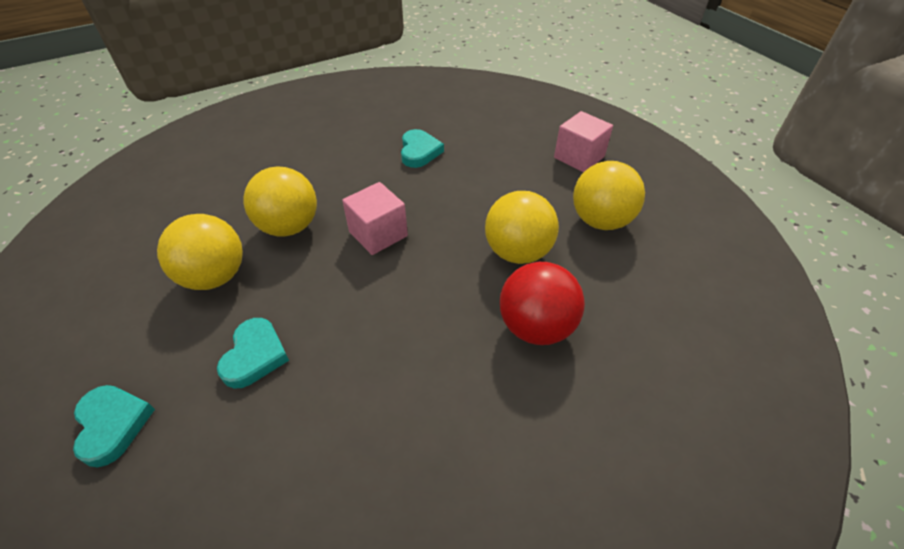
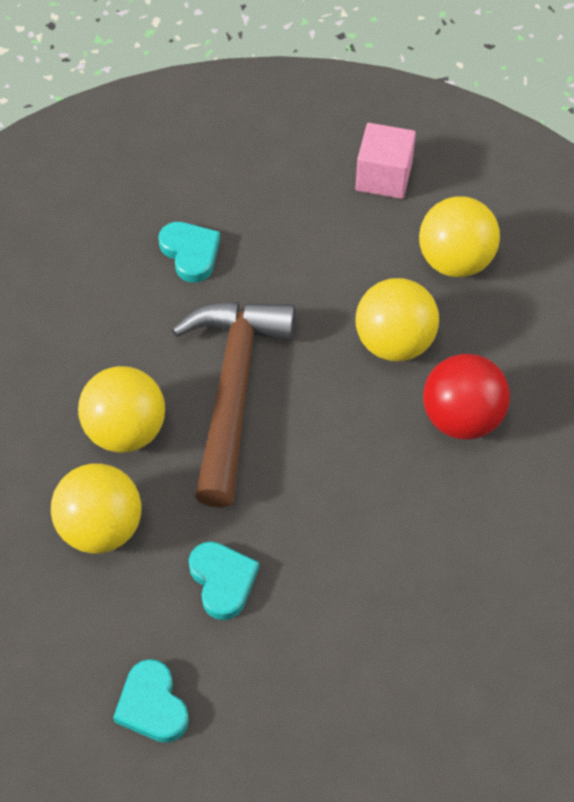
camera: 30 degrees left, 10 degrees up
turquoise heart [73,385,155,468] -> turquoise heart turned 150 degrees counterclockwise [113,659,189,743]
pink cube [342,182,408,255] -> brown hammer [172,302,295,508]

